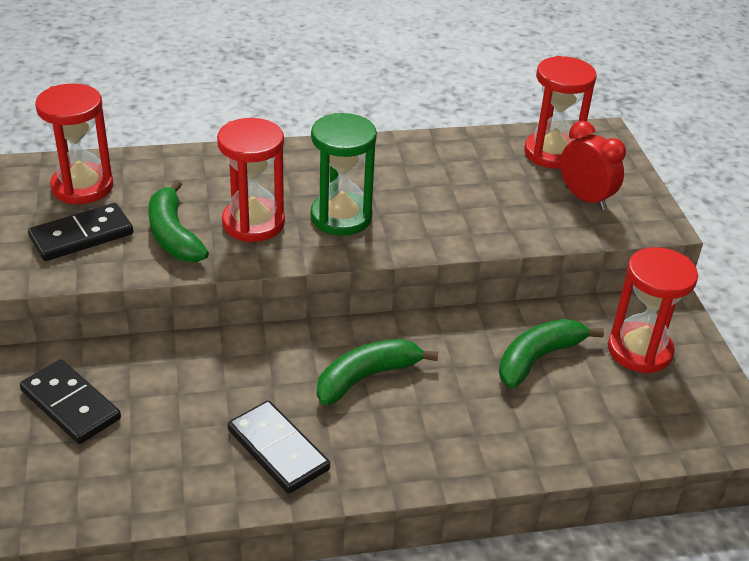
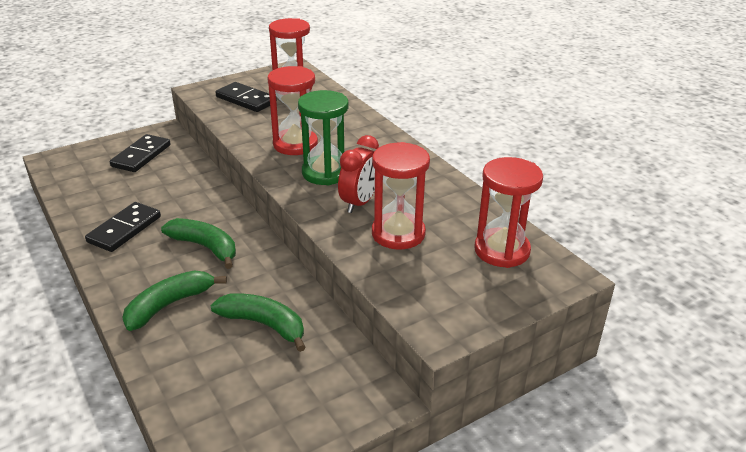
camera: 70 degrees right, 5 degrees down
green banana [148,180,209,262] -> green banana moved to [122,270,227,331]
red clock [560,121,626,210] -> red clock moved to [338,135,379,213]
red hourglass [608,247,698,374] -> red hourglass moved to [372,142,430,249]

